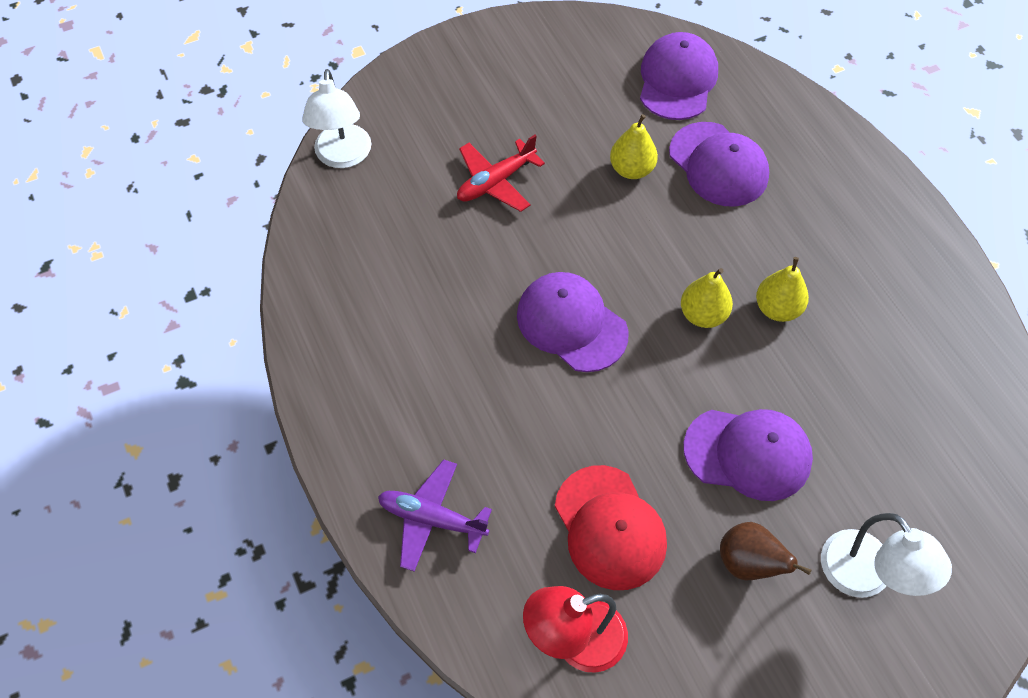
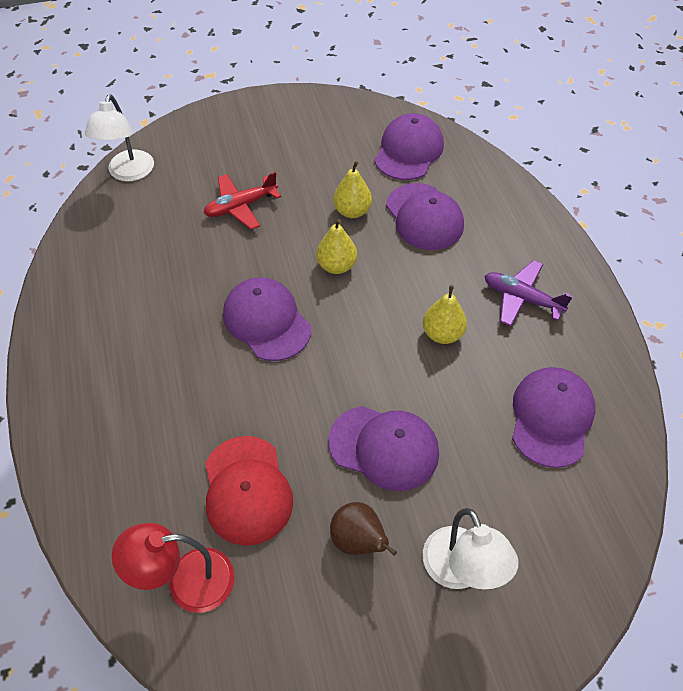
camera: 10 degrees right, 5 degrees down
purple plane [378,459,492,572] -> purple plane moved to [485,260,573,327]
yellow pear [681,268,733,328] -> yellow pear moved to [316,219,357,274]
none -> purple cap [512,367,596,468]

